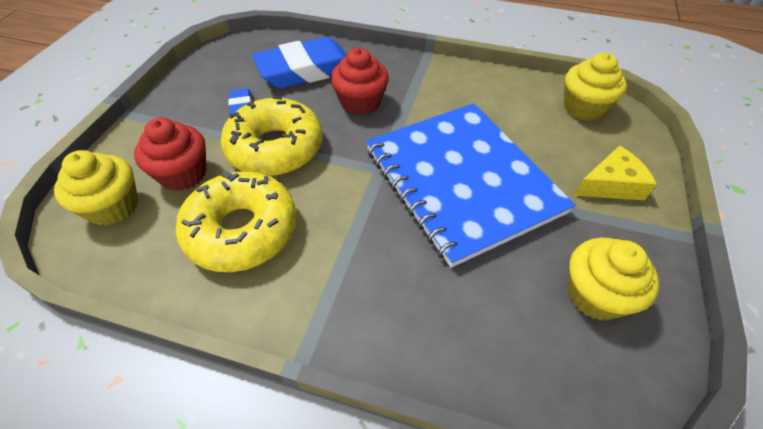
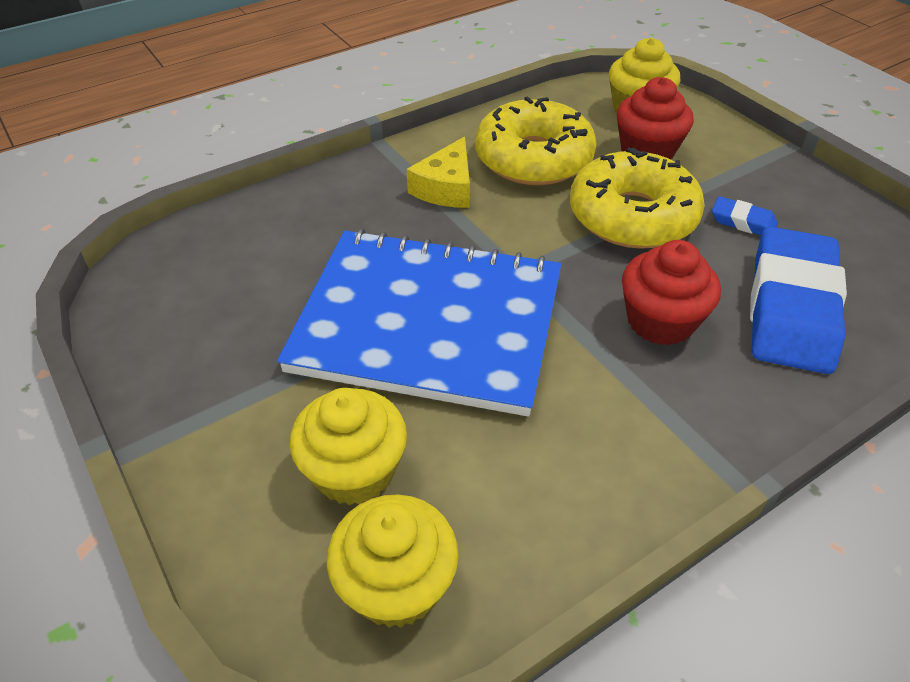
camera: 130 degrees right, 5 degrees down
yellow cupcake [568,238,660,321] -> yellow cupcake moved to [290,388,407,506]
yellow cheese [574,145,657,201] -> yellow cheese moved to [407,137,470,208]

